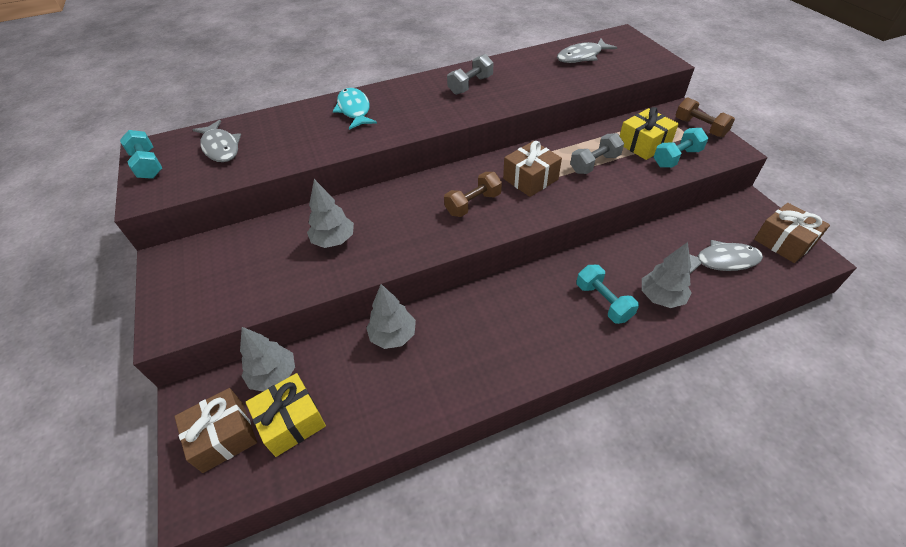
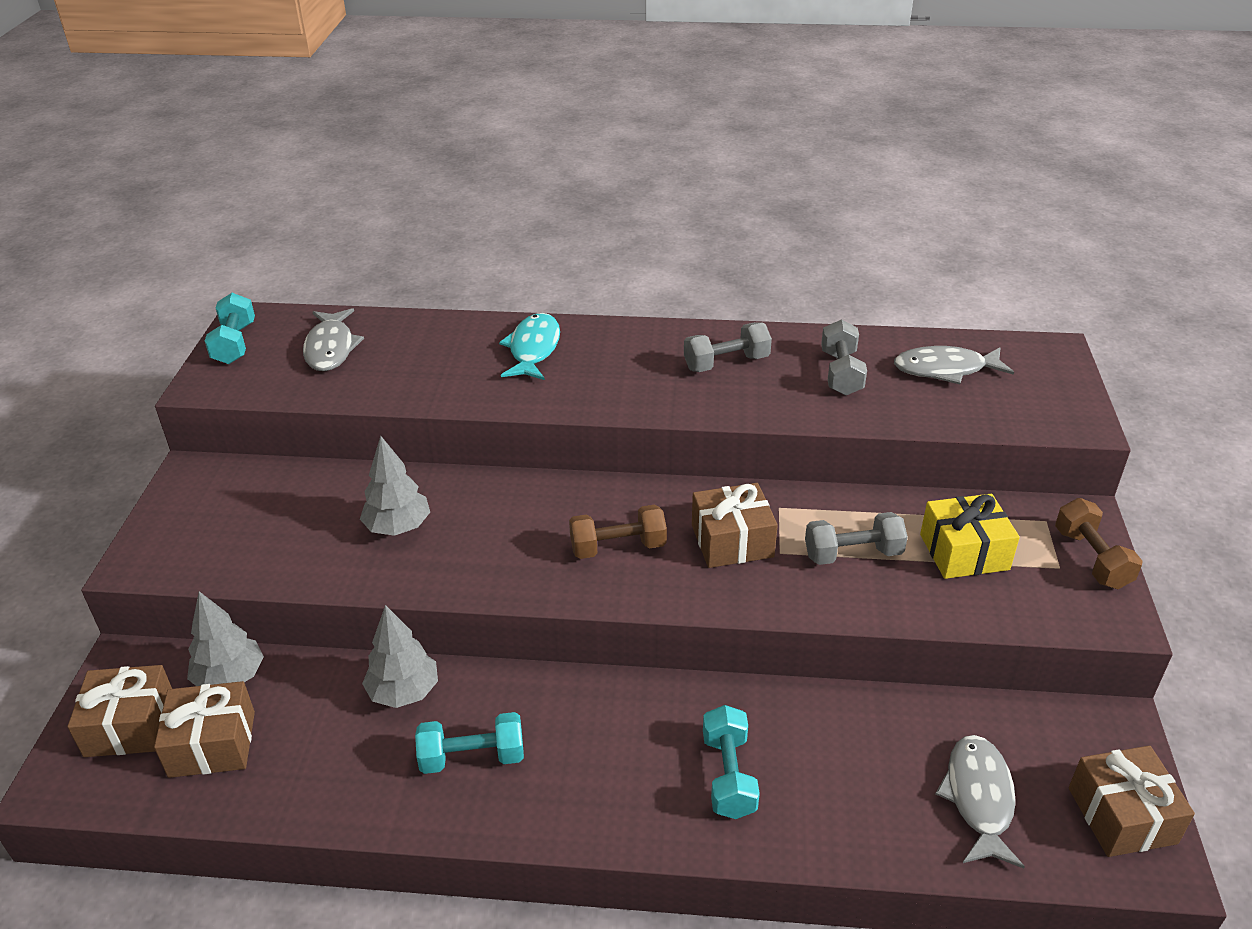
camera: 25 degrees right, 10 degrees down
yellow gift [246,373,326,457] -> brown gift [154,681,255,778]
grey tree [642,242,691,308] -> none
turquoise dumbbell [654,128,708,168] -> turquoise dumbbell moved to [415,712,524,774]
grey fish [689,240,763,274] -> grey fish turned 105 degrees counterclockwise [935,735,1025,869]
none -> grey dumbbell [821,319,867,396]

